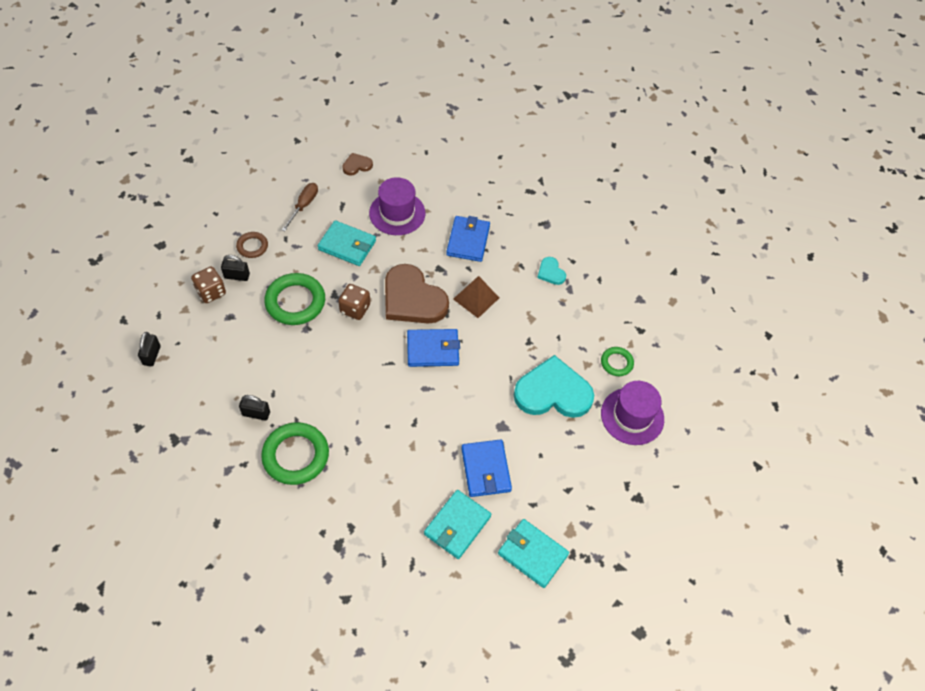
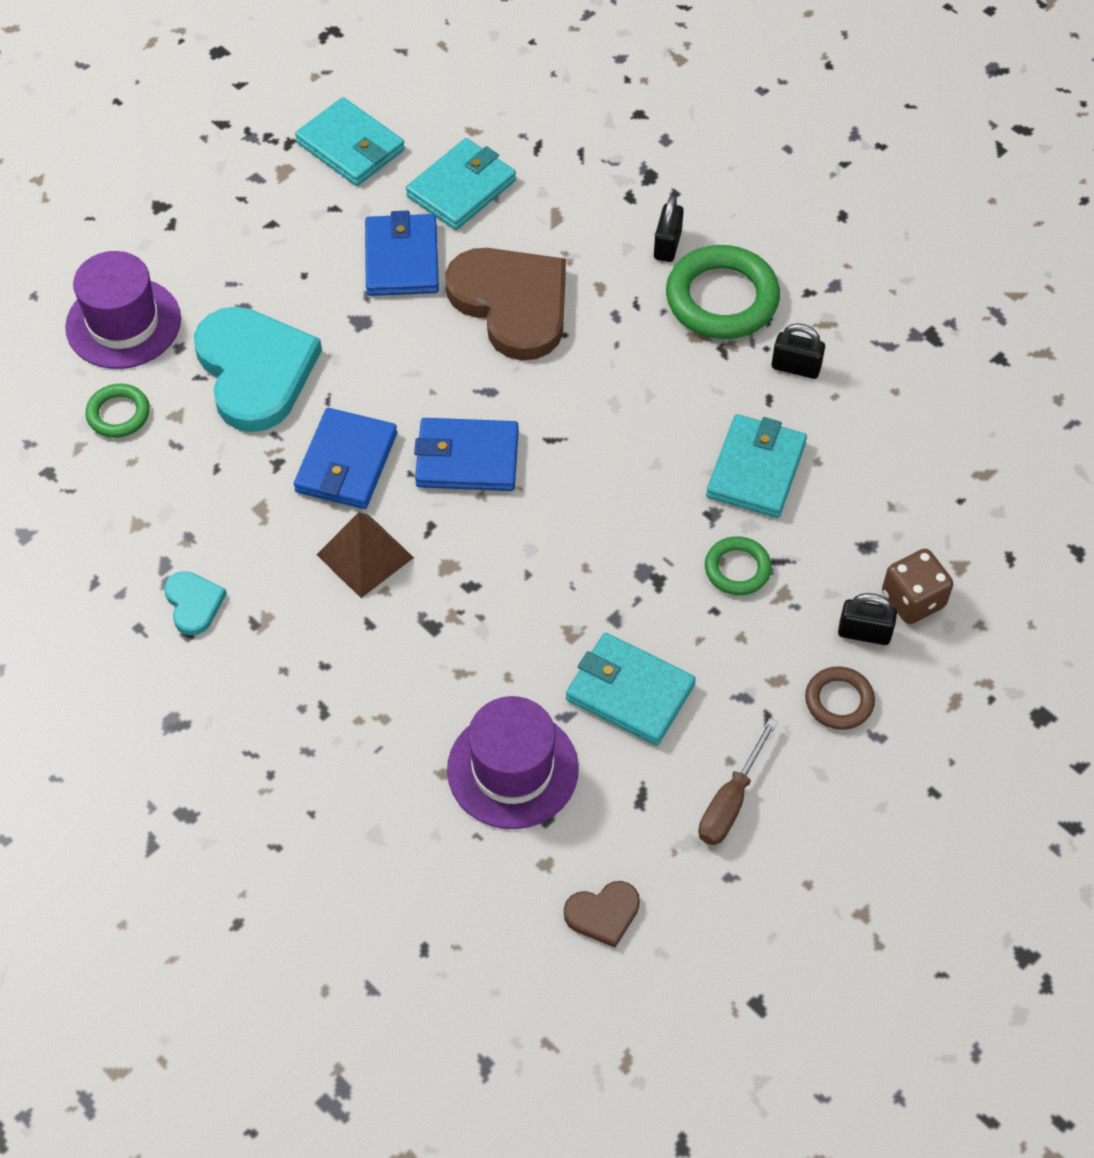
camera: 170 degrees left, 0 degrees up
black padlock [138,332,161,366] -> black padlock moved to [654,196,684,262]
green ring [264,273,325,325] -> green ring [705,536,772,595], size x0.54
brown dice [338,284,370,320] -> none
brown heart [385,264,449,324] -> brown heart moved to [445,248,566,360]
blue wallet [446,216,490,262] -> blue wallet moved to [294,408,397,509]
turquoise heart [514,355,594,418] -> turquoise heart turned 120 degrees counterclockwise [194,306,322,432]
none -> turquoise wallet [706,414,807,518]

